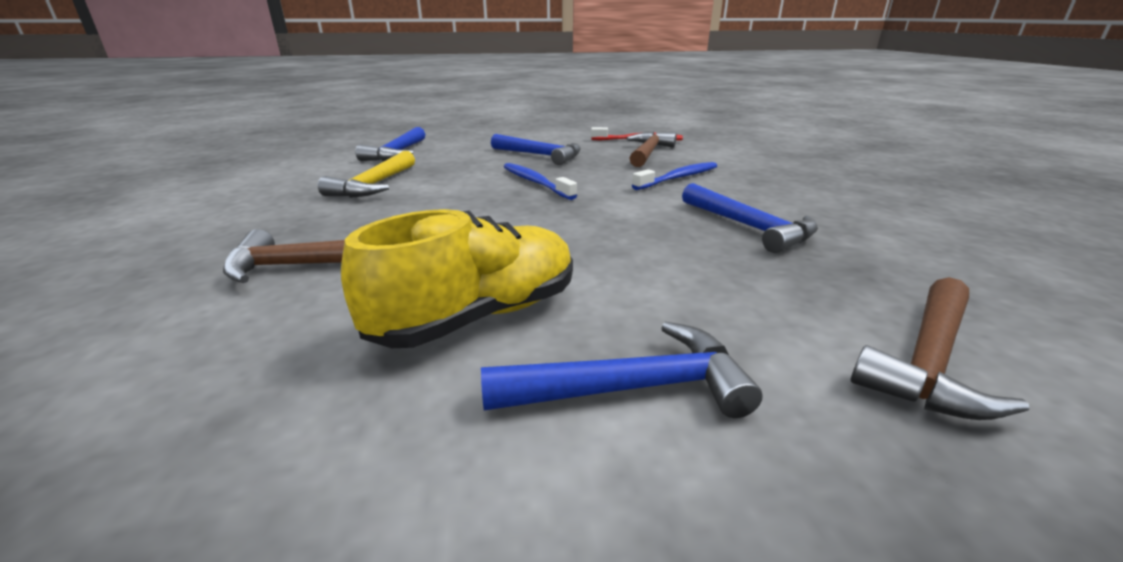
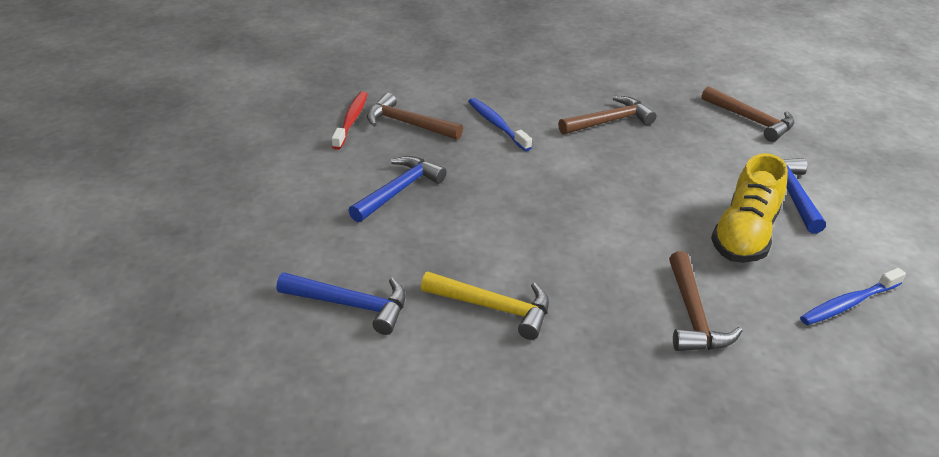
camera: 85 degrees left, 10 degrees up
yellow shoe [341,209,573,348] -> yellow shoe turned 120 degrees counterclockwise [711,153,788,263]
blue toothbrush [504,163,577,200] -> blue toothbrush moved to [800,268,906,325]
blue hammer [682,183,818,253] -> brown hammer [558,96,656,135]

